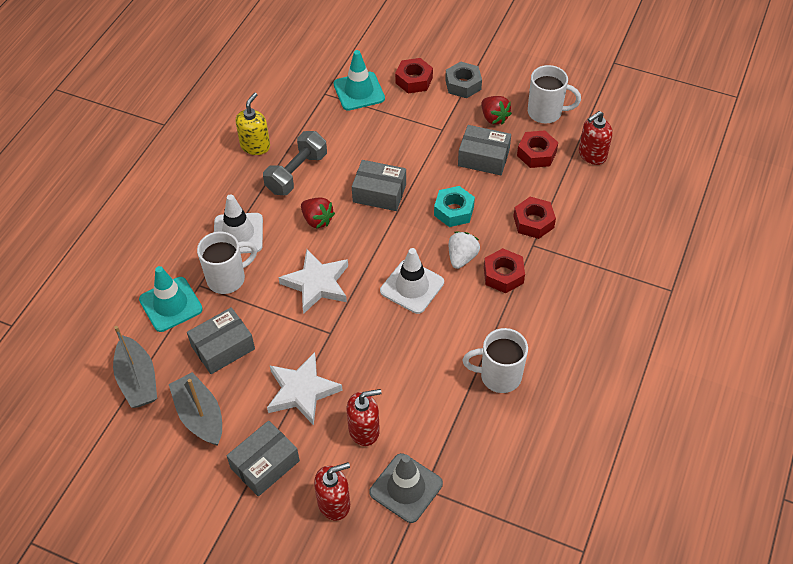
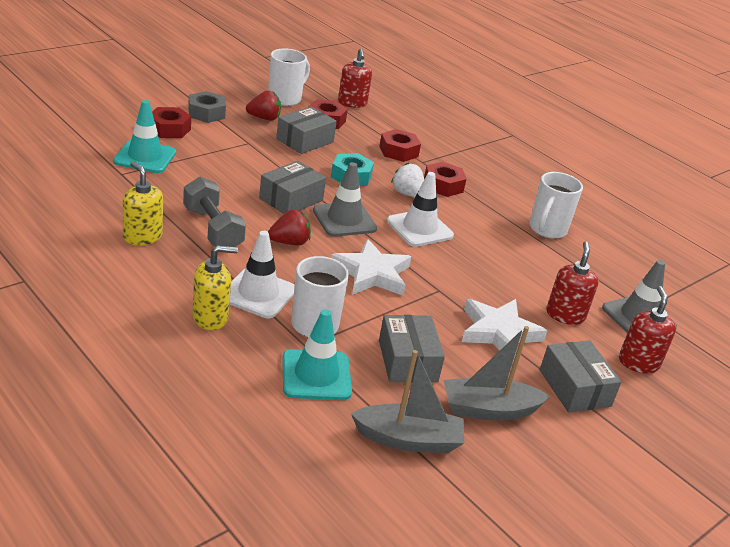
camera: 70 degrees left, 20 degrees down
none -> yellow soap dispenser [192,245,238,330]
none -> grey traffic cone [313,162,377,237]

